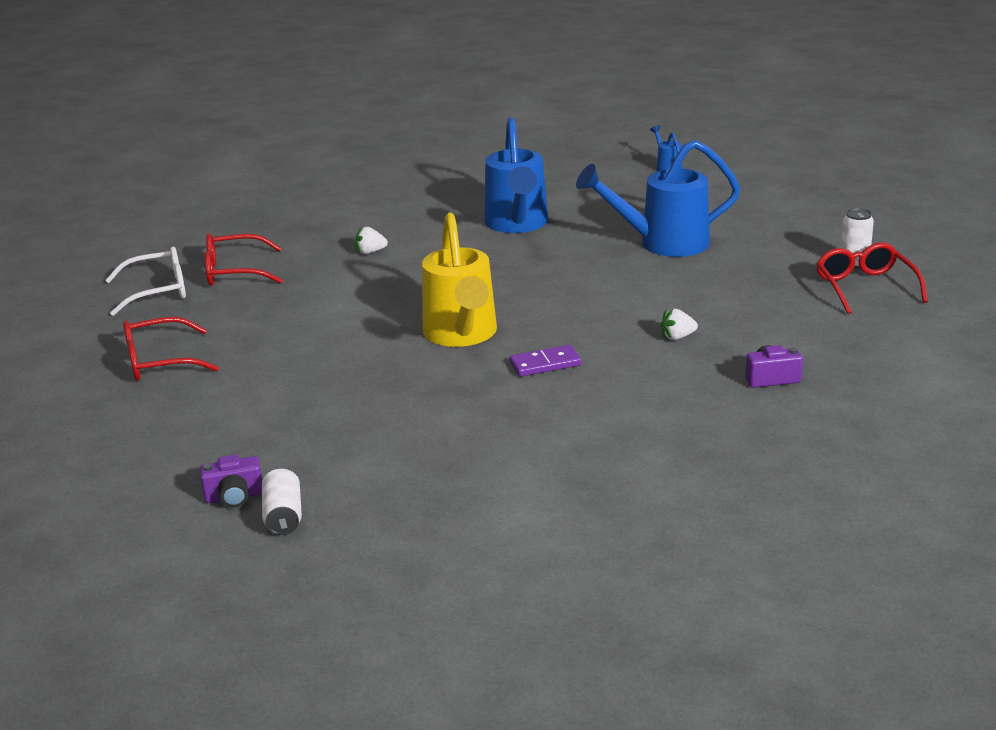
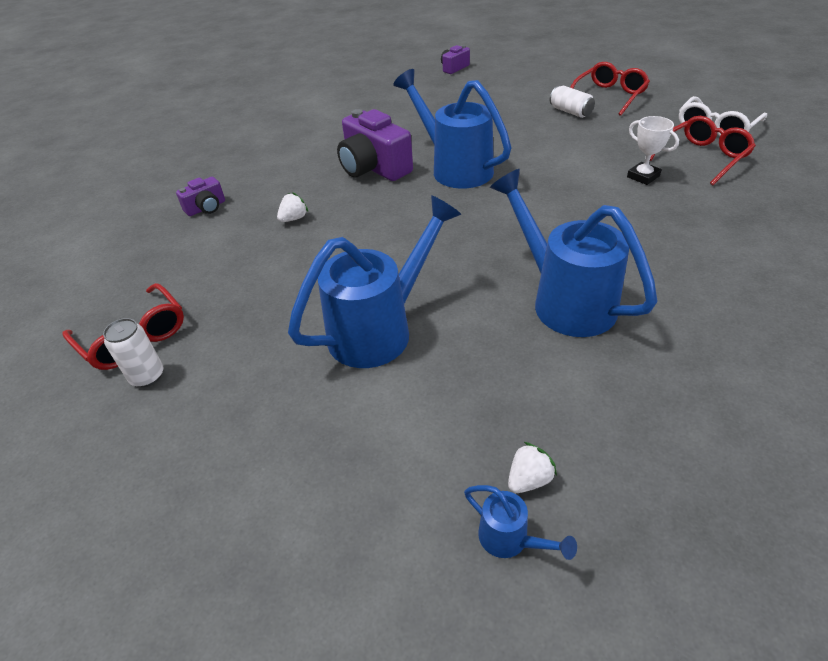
camera: 150 degrees right, 15 degrees up
white can [262,468,302,535] -> white can moved to [550,86,595,118]
white strawberry [355,227,388,254] -> white strawberry moved to [508,442,557,493]
yellow watering can [422,213,497,347] -> blue watering can [393,69,512,189]
purple domino [510,345,582,377] -> purple camera [337,109,413,181]
none -> white trophy [627,116,679,185]

